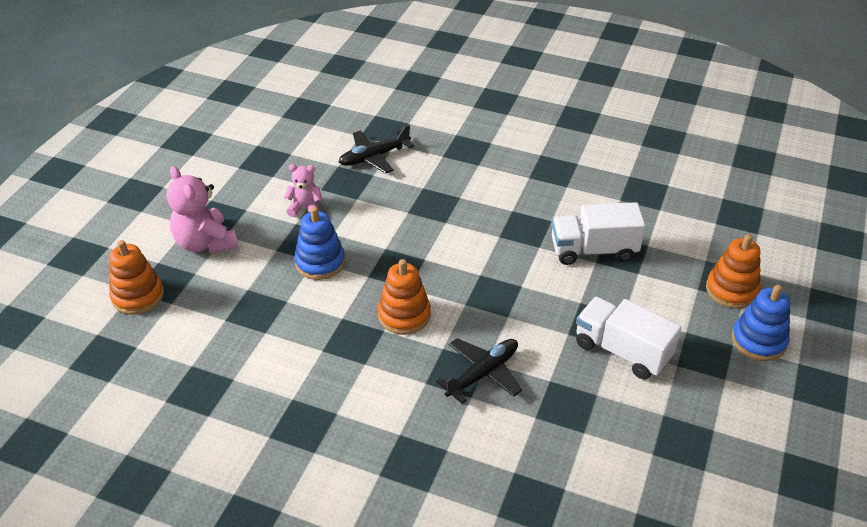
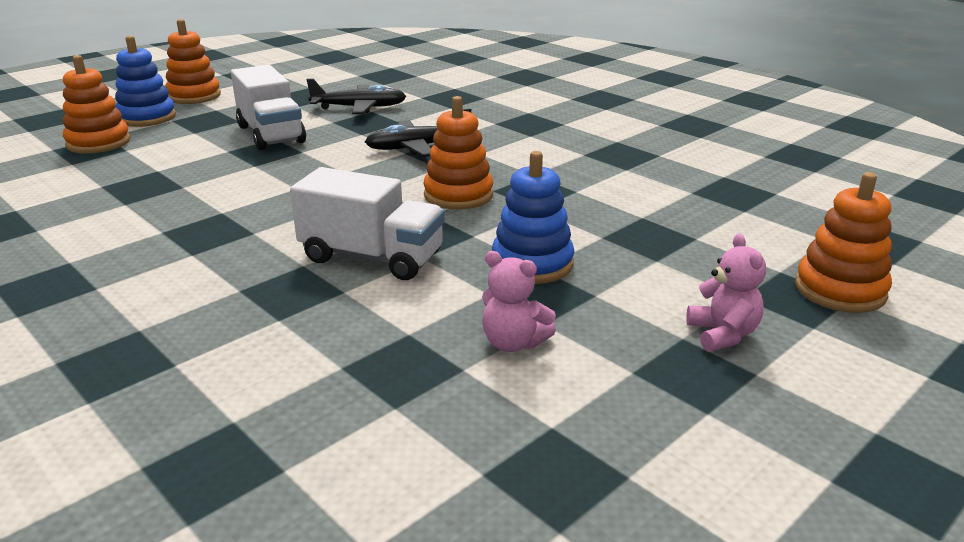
camera: 155 degrees left, 15 degrees down
pink teddy bear [167,166,238,254] -> pink teddy bear [686,234,766,352], size x0.59
black plane [339,124,414,174] -> black plane moved to [306,78,406,114]
white truck [552,202,646,265] -> white truck moved to [290,167,445,280]
none -> orange stacking toy [165,19,221,104]

